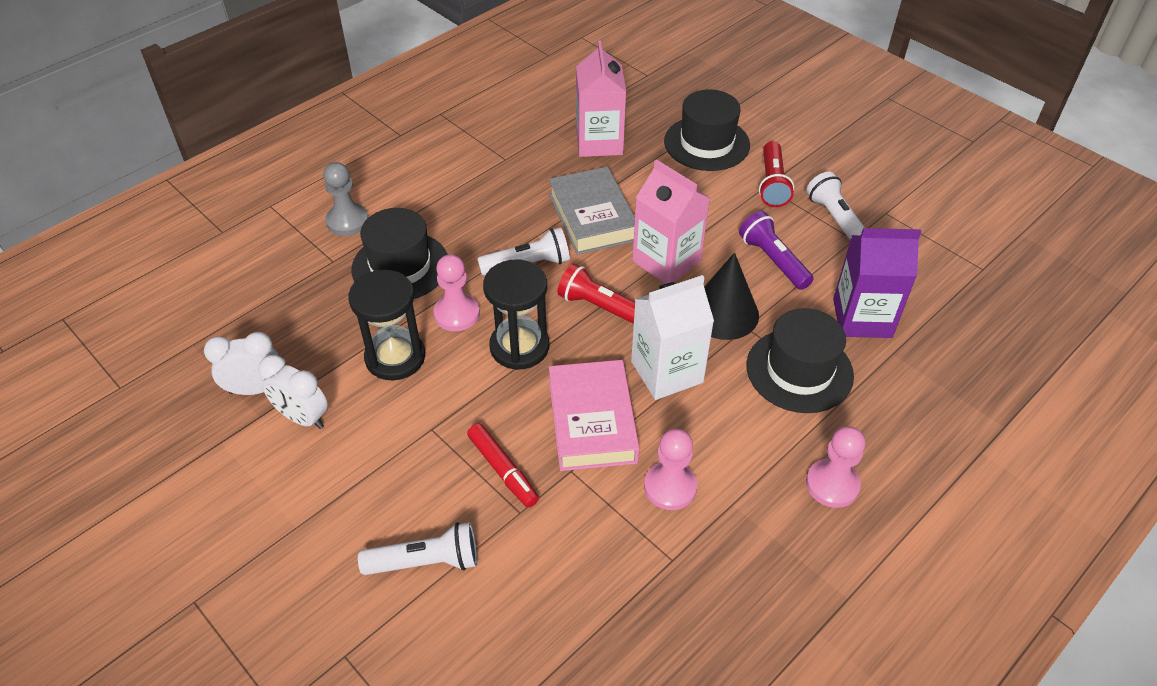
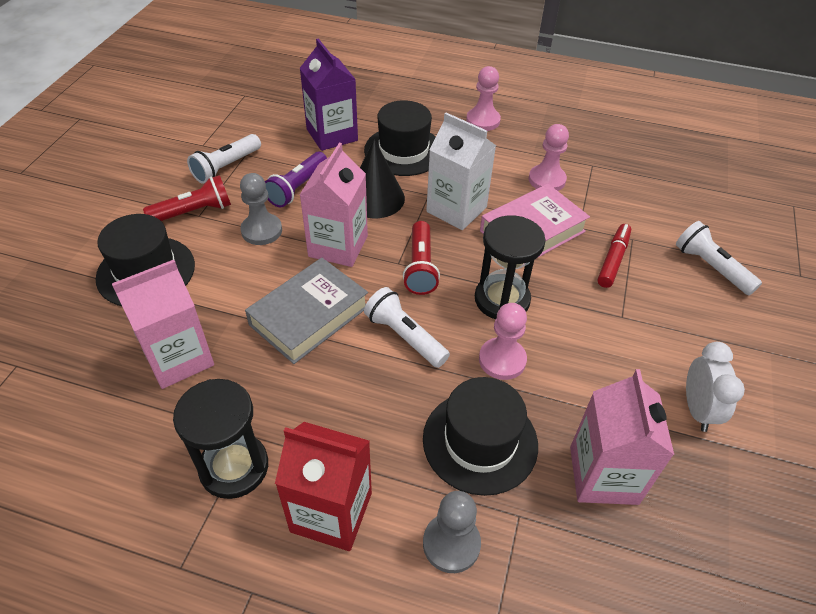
camera: 120 degrees left, 0 degrees up
white clock [204,332,279,395] -> none
black hourglass [348,270,425,380] -> black hourglass moved to [173,379,268,499]
none -> grey pawn [240,173,282,245]
none -> red carton [275,422,372,551]
none -> pink carton [570,369,674,505]

